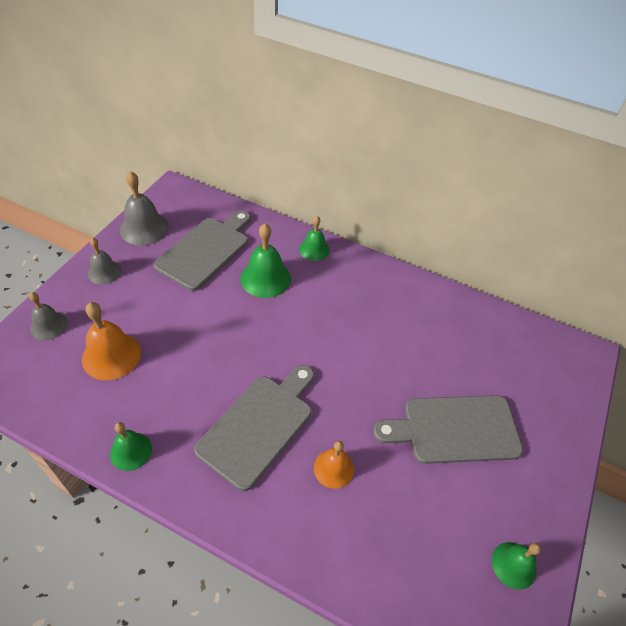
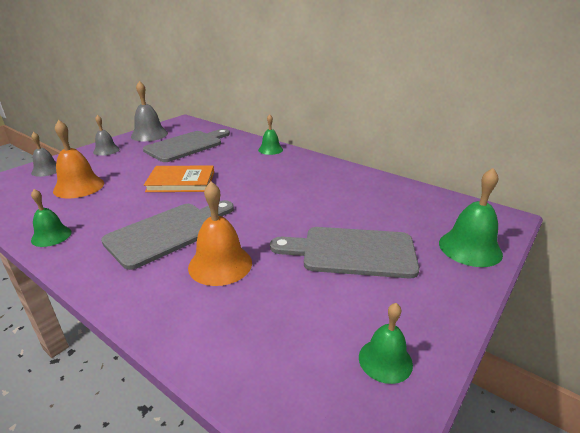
camera: 15 degrees right, 20 degrees down
green bell [240,223,291,298] -> green bell moved to [439,168,503,267]
orange bell [314,441,354,489] -> orange bell [188,181,252,286], size x1.58
none -> orange book [144,165,214,192]

